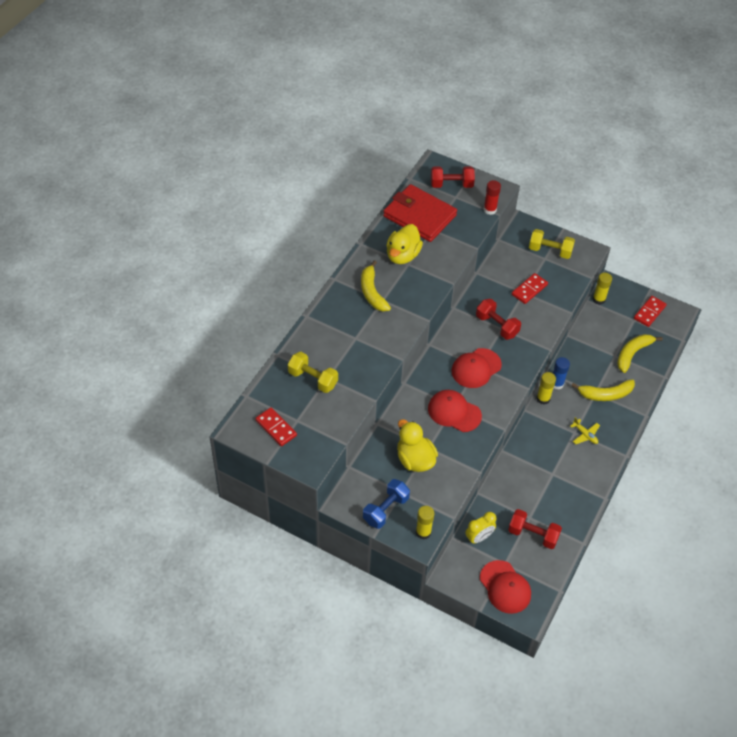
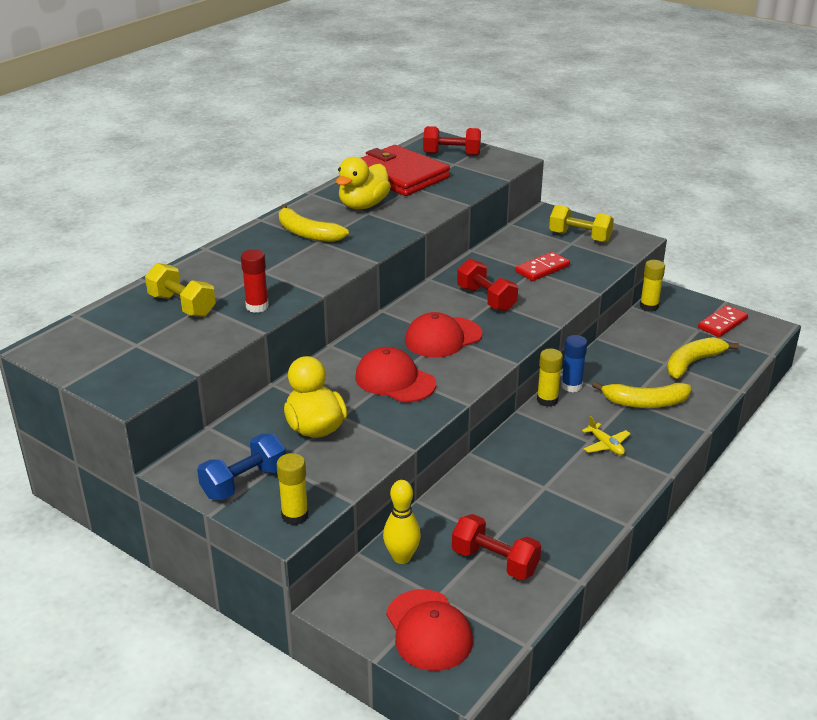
camera: 10 degrees right, 20 degrees down
red domino [255,408,297,446] -> none
yellow banana [361,260,391,312] -> yellow banana turned 45 degrees counterclockwise [279,204,349,242]
yellow clock [465,512,496,544] -> yellow bowling pin [383,480,421,564]
red glue stick [484,180,501,215] -> red glue stick moved to [241,249,269,313]

